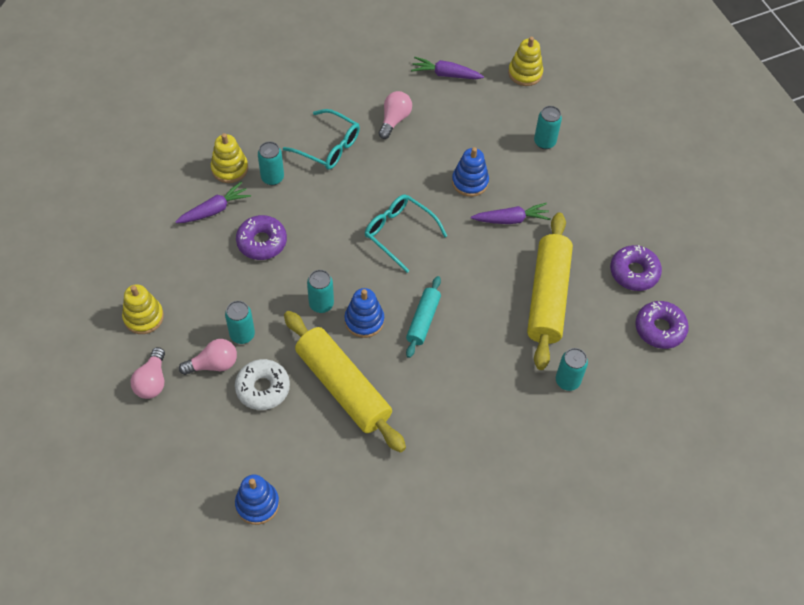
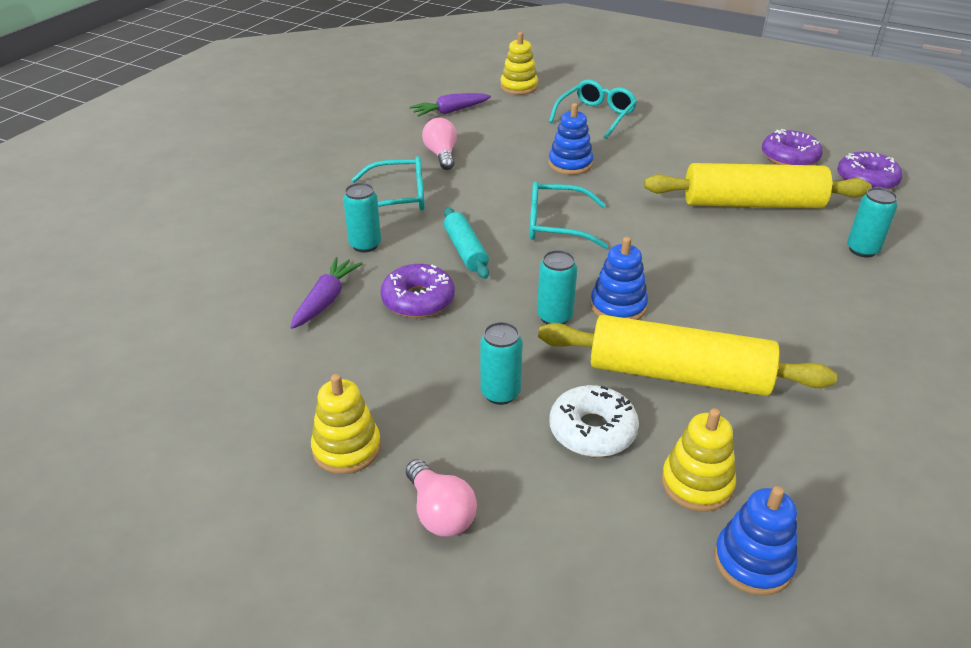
camera: 35 degrees left, 20 degrees down
pink light bulb [179,339,237,375] -> none
yellow stacking toy [211,133,248,183] -> yellow stacking toy moved to [661,408,736,512]
turquoise rolling pin [406,276,441,358] -> turquoise rolling pin moved to [444,207,489,279]
purple carrot [471,203,551,224] -> none
yellow rolling pin [527,212,573,370] -> yellow rolling pin turned 60 degrees counterclockwise [644,163,872,208]
turquoise can [534,106,562,149] -> turquoise glasses [549,80,637,139]

